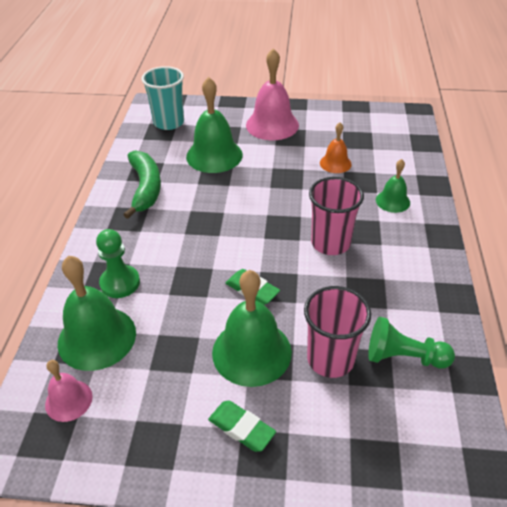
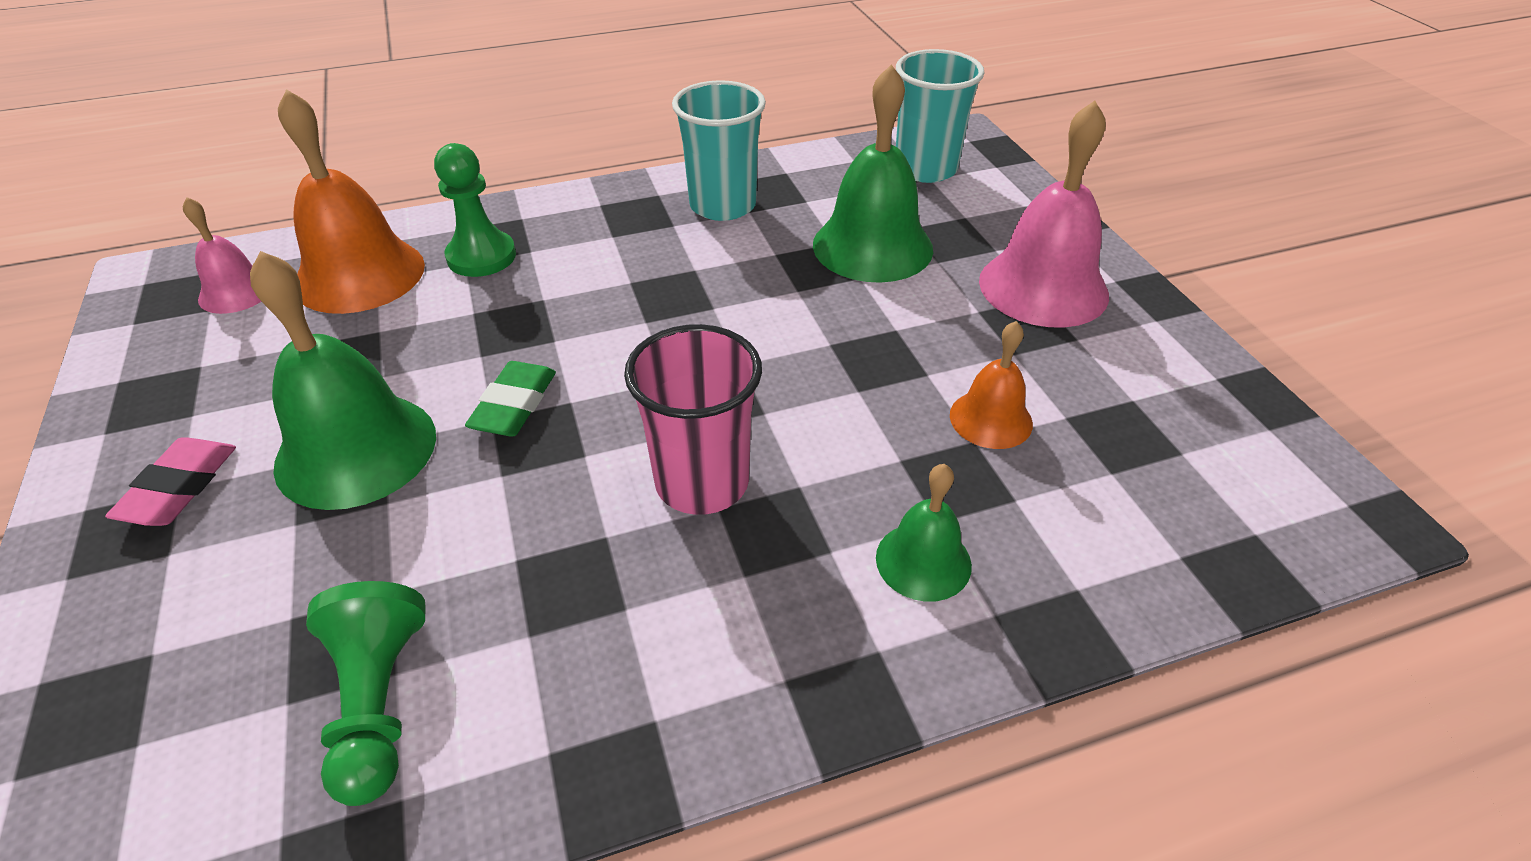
camera: 65 degrees right, 0 degrees up
green bell [58,256,136,371] -> orange bell [278,89,425,314]
green banana [123,150,161,219] -> turquoise cup [672,80,766,221]
green eraser [208,401,276,452] -> pink eraser [105,437,236,526]
pink cup [304,286,371,378] -> none

